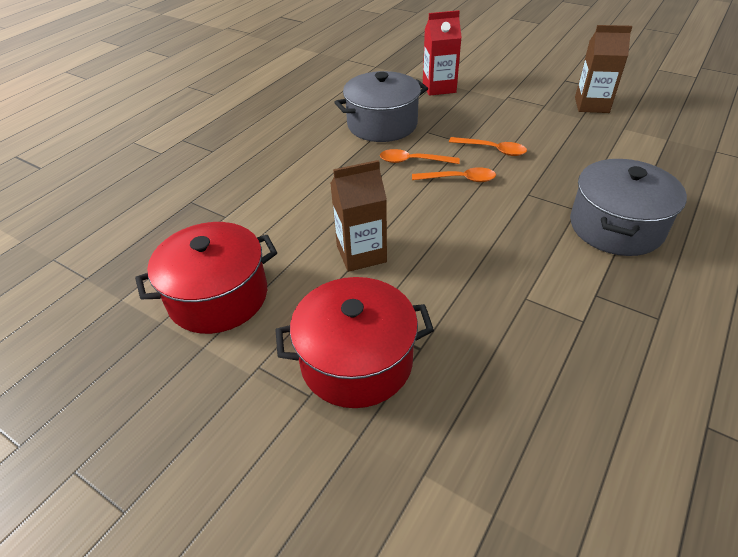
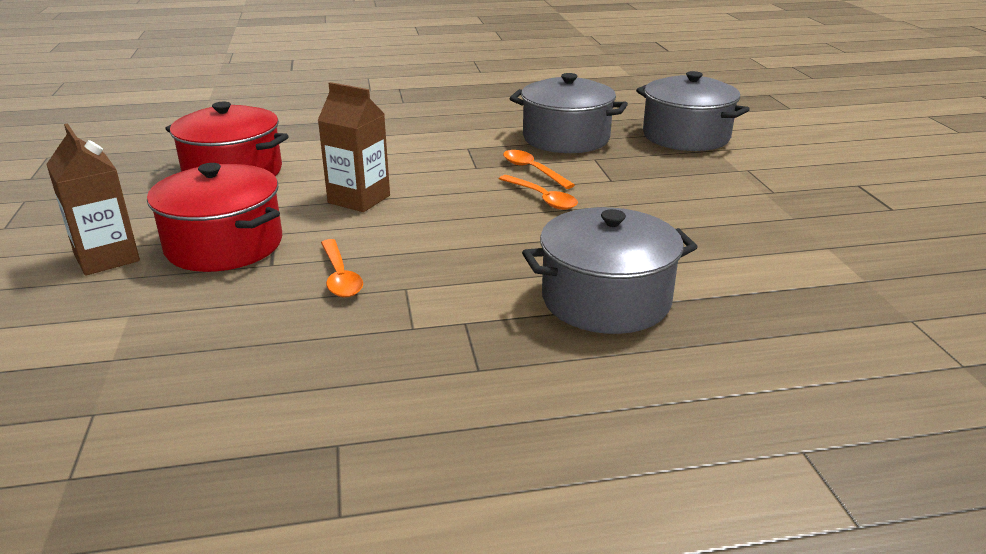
camera: 45 degrees right, 15 degrees down
red carton [423,10,462,96] -> grey pot [636,71,750,151]
orange spoon [449,137,527,156] -> orange spoon moved to [321,239,363,297]
brown carton [575,25,632,113] -> brown carton moved to [46,124,140,276]

